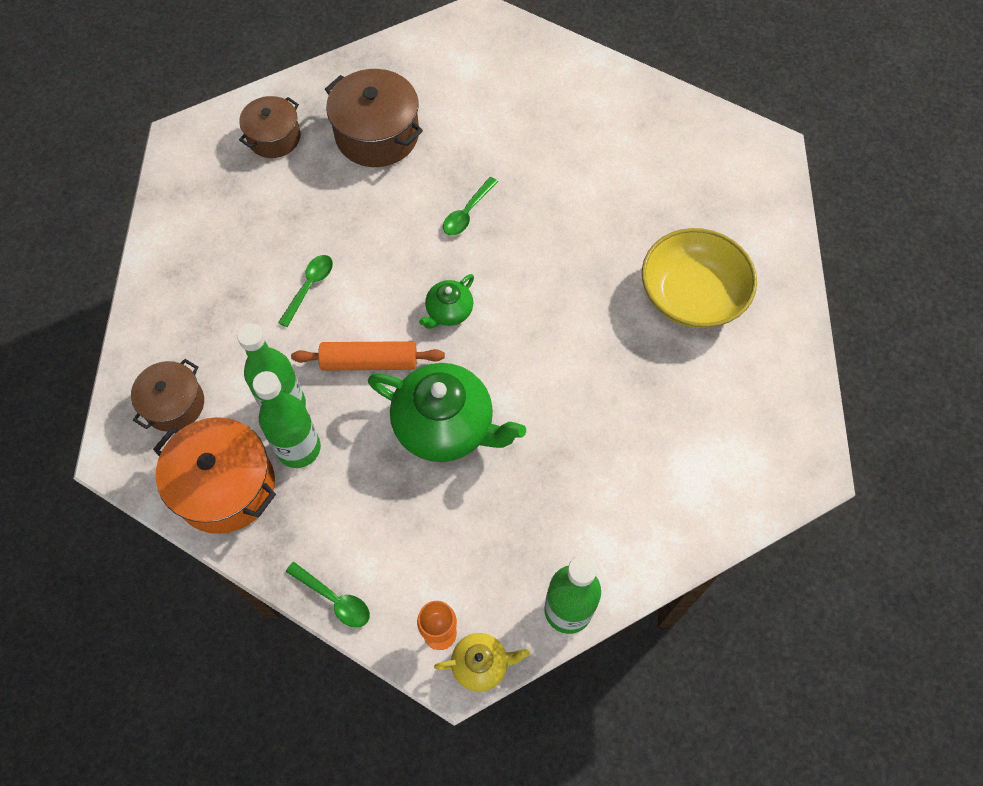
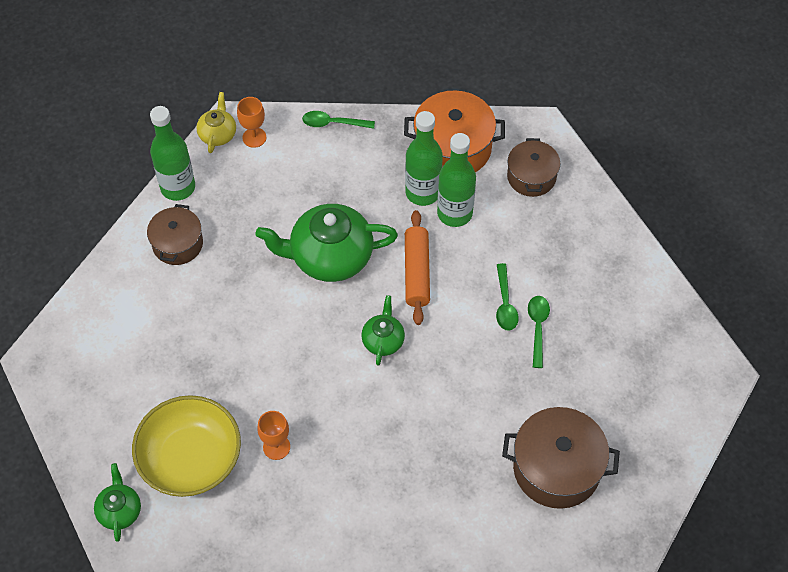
camera: 150 degrees right, 5 degrees down
brown pot [239,96,301,158] -> brown pot moved to [147,204,203,265]
orange rolling pin [291,341,445,371] -> orange rolling pin turned 60 degrees counterclockwise [405,210,430,325]
yellow teapot [434,633,530,692] -> yellow teapot turned 135 degrees clockwise [196,92,236,153]
green spoon [443,177,498,236] -> green spoon moved to [528,296,550,368]
none -> green teapot [94,463,141,542]
none -> orange goblet [257,411,290,460]

